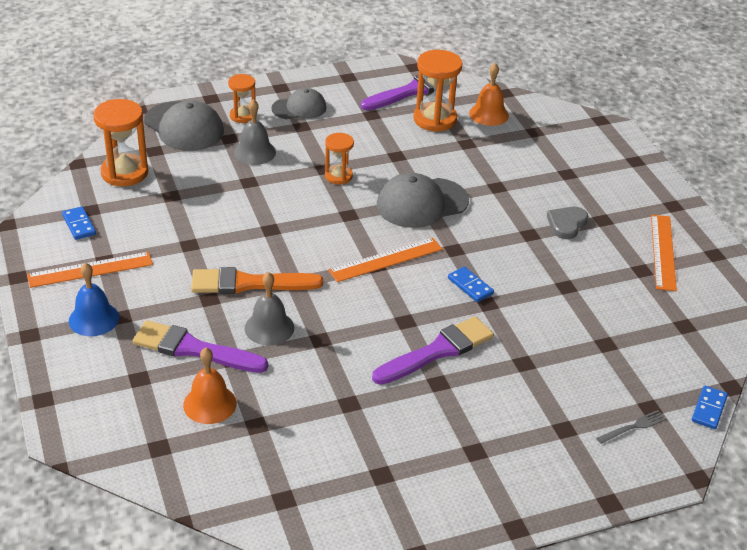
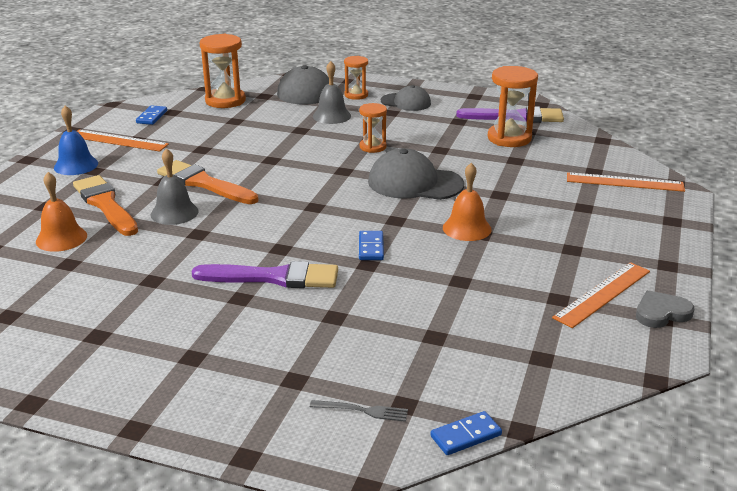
camera: 40 degrees right, 10 degrees down
purple brush [133,320,268,373] -> orange brush [73,175,138,236]
orange ruler [328,238,443,282] -> orange ruler moved to [567,172,685,192]
orange bell [469,63,509,126] -> orange bell moved to [443,163,492,241]
grey heart [547,207,588,239] -> grey heart moved to [636,290,694,328]

